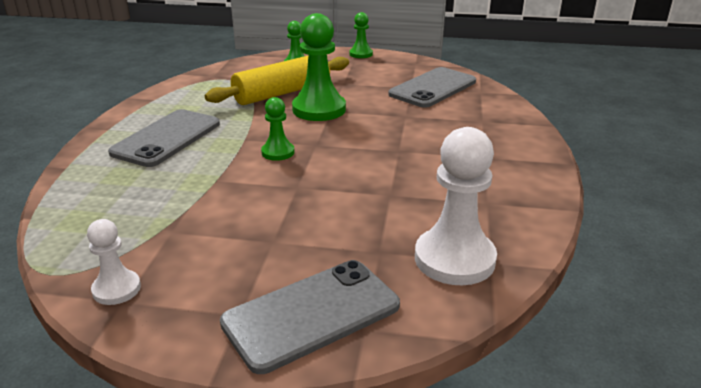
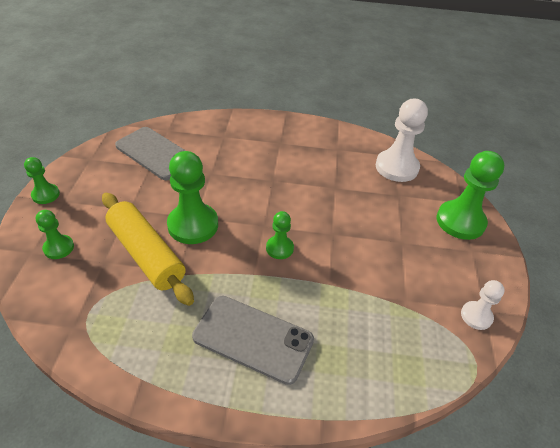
camera: 95 degrees left, 15 degrees up
grey phone [220,260,400,374] -> green pawn [437,151,504,240]

